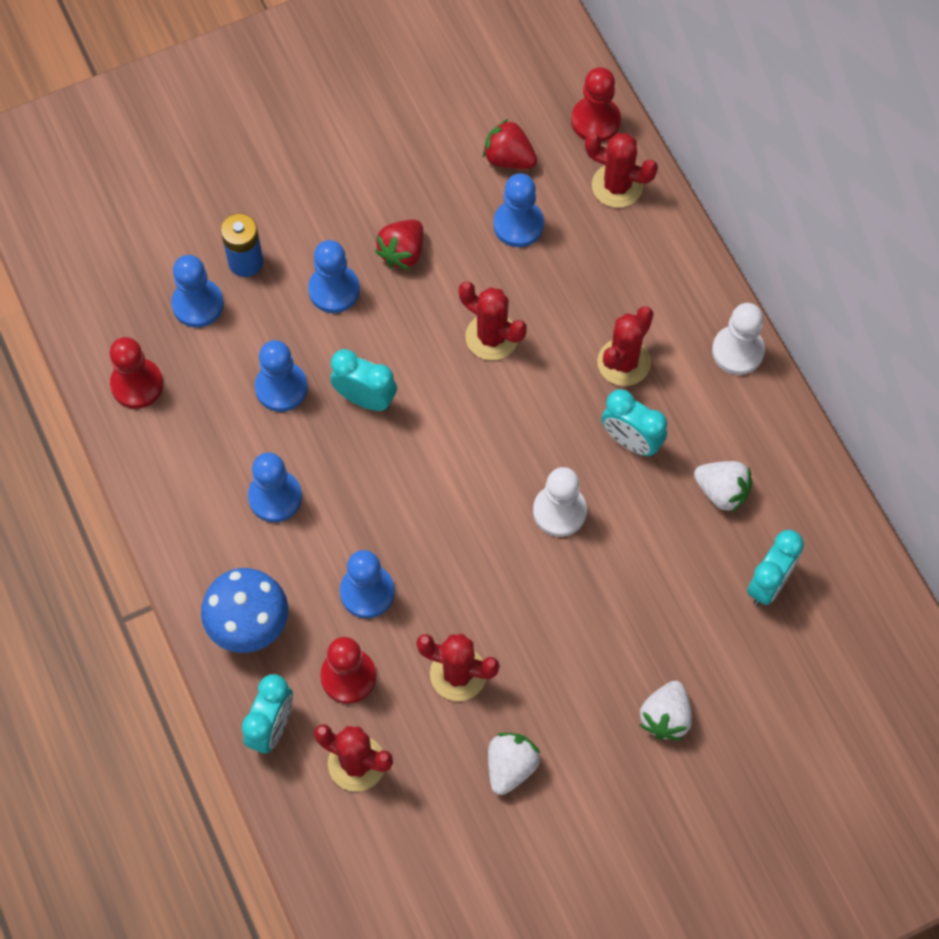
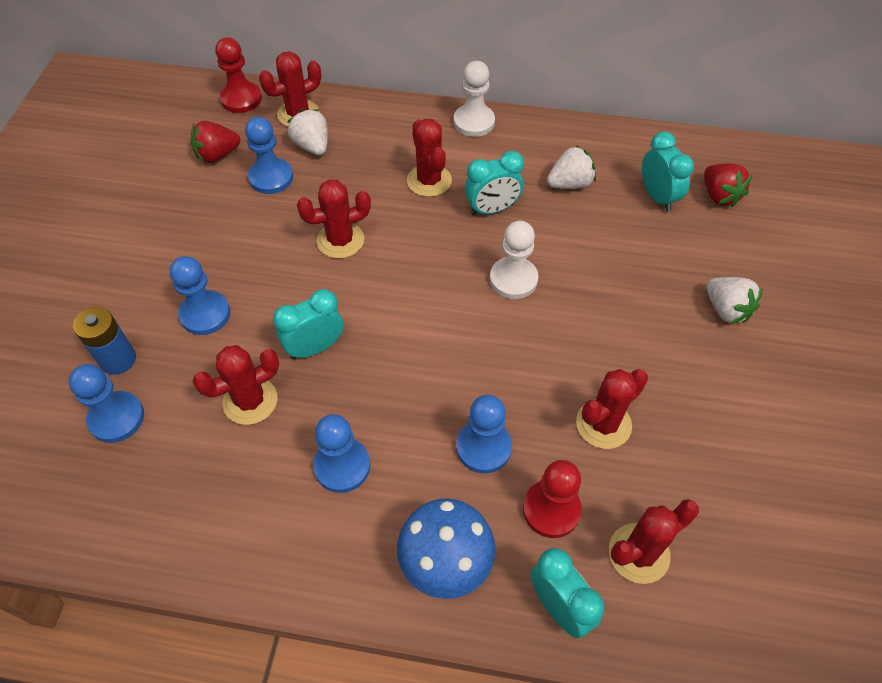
camera: 55 degrees left, 10 degrees down
red pawn [110,337,163,409] -> none
blue pawn [255,340,308,412] -> red cactus [193,345,279,425]
red strawberry [375,220,423,270] -> red strawberry moved to [704,164,752,207]
white strawberry [488,733,540,795] -> white strawberry moved to [287,109,328,156]

